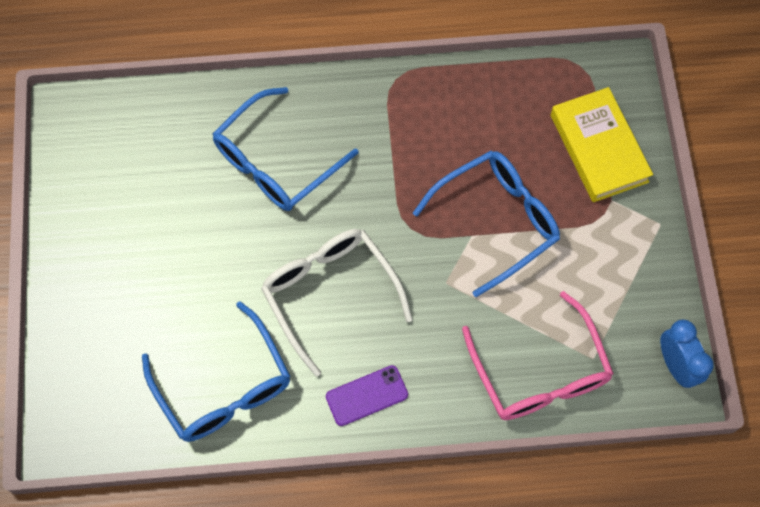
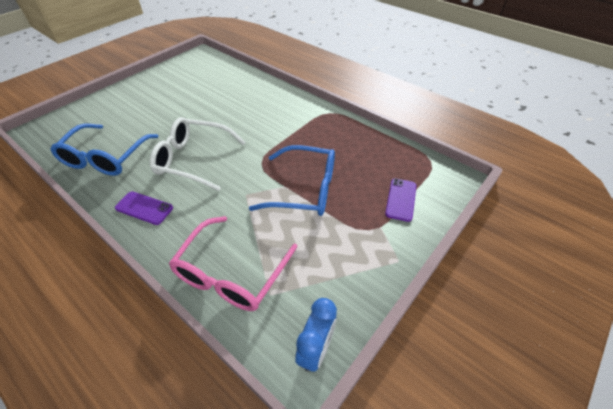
camera: 45 degrees right, 20 degrees down
blue glasses [213,87,359,211] -> none
white glasses [261,229,413,377] -> white glasses turned 90 degrees counterclockwise [150,117,246,191]
yellow book [551,87,653,202] -> purple phone [385,178,417,222]

